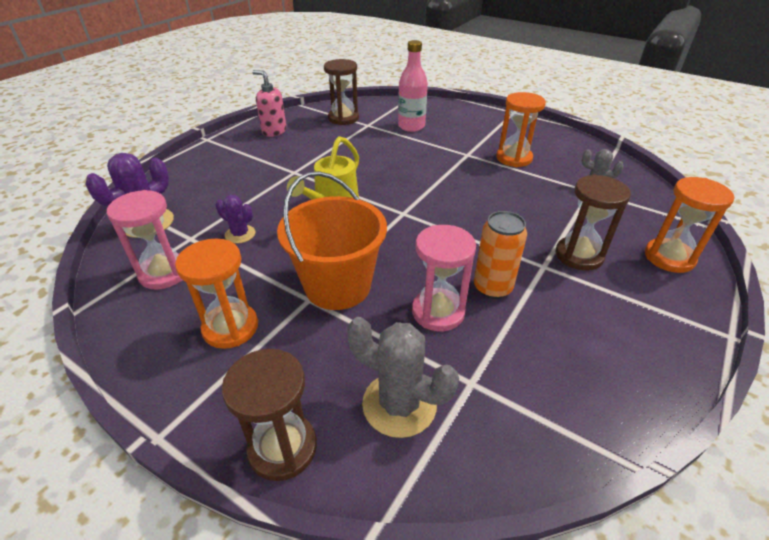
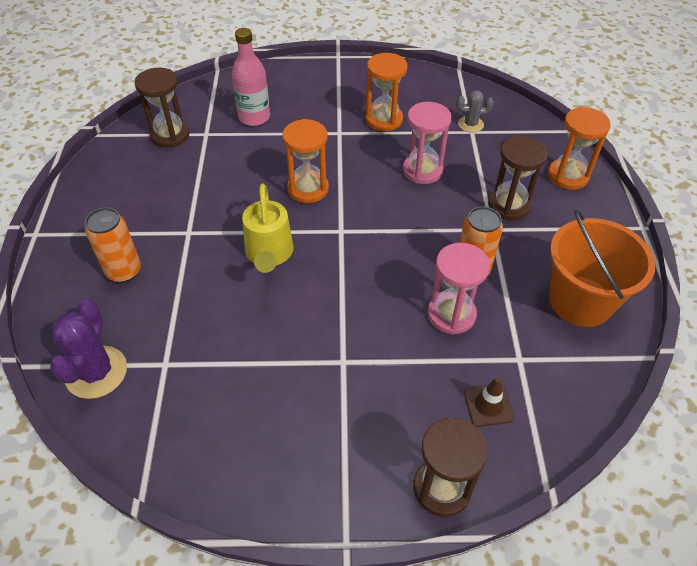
camera: 35 degrees left, 10 degrees up
pink hourglass [107,190,182,289] -> pink hourglass moved to [403,102,452,184]
orange hourglass [175,239,258,349] -> orange hourglass moved to [282,119,329,203]
purple cactus [216,195,255,243] -> none
pink soap dispenser [252,70,286,137] -> none
orange bucket [277,171,387,310] -> orange bucket moved to [549,210,655,327]
grey cactus [347,317,459,438] -> brown traffic cone [464,377,514,427]
none -> orange can [85,207,141,283]

